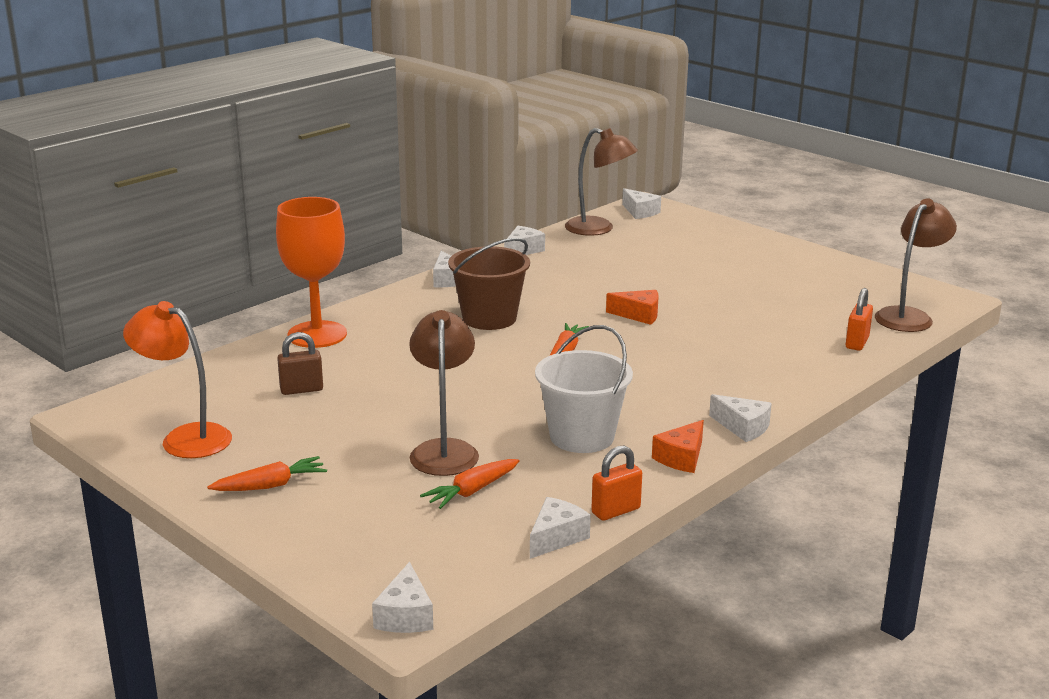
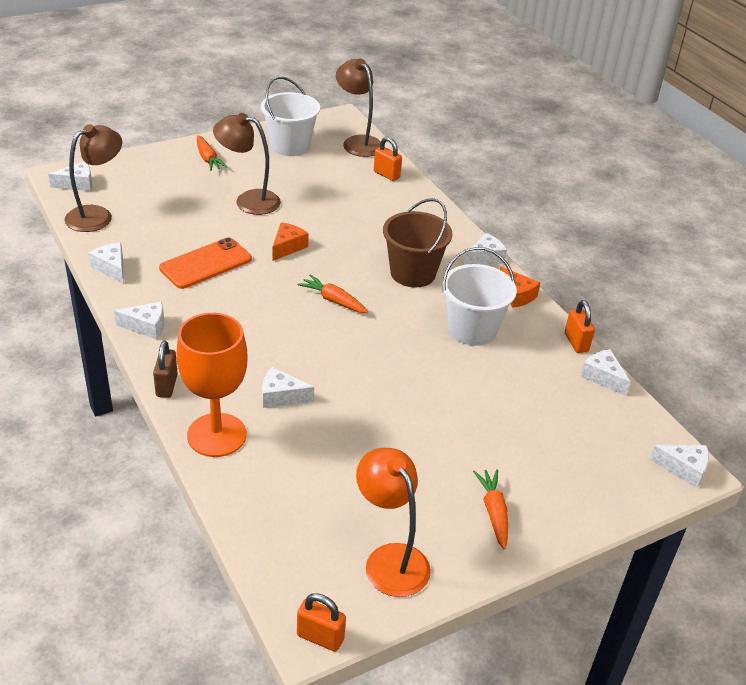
camera: 75 degrees left, 15 degrees up
orange lamp [123,301,232,458] -> orange lamp turned 105 degrees clockwise [356,448,431,597]
brown padlock [277,332,323,395] -> brown padlock moved to [153,341,178,398]
brown lamp [409,310,479,476] -> brown lamp moved to [213,113,281,215]
orange carrot [420,459,520,509] -> orange carrot moved to [197,135,228,171]
brown bucket [448,238,530,330] -> brown bucket moved to [383,198,453,287]
none -> orange phone [159,237,252,289]
none -> white bucket [261,77,320,156]
none -> white cheese [262,367,314,408]
none -> orange padlock [297,593,346,652]

